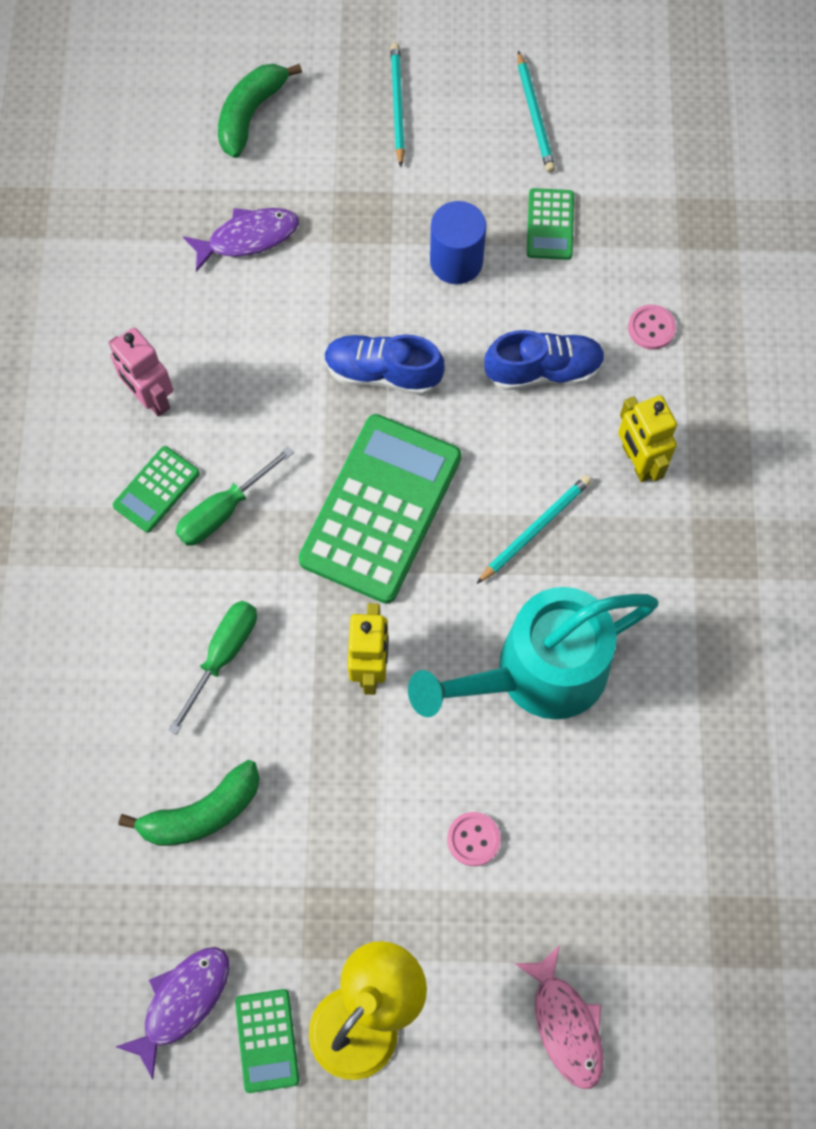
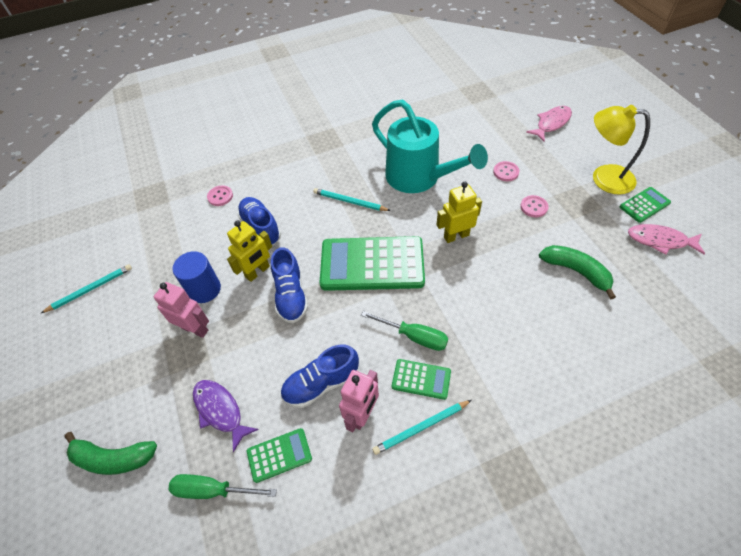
camera: 110 degrees left, 15 degrees down
purple fish [116,947,229,1080] -> pink fish [628,224,705,255]
green screwdriver [168,601,257,735] -> green screwdriver moved to [169,474,277,499]
turquoise pencil [390,43,405,167] -> turquoise pencil moved to [372,400,472,455]
green calculator [527,188,574,260] -> green calculator moved to [247,428,312,483]
yellow robot [618,395,677,482] -> yellow robot moved to [227,221,272,282]
none -> pink robot [154,282,209,338]
none -> blue shoe [281,344,359,408]
none -> pink button [520,195,548,217]

